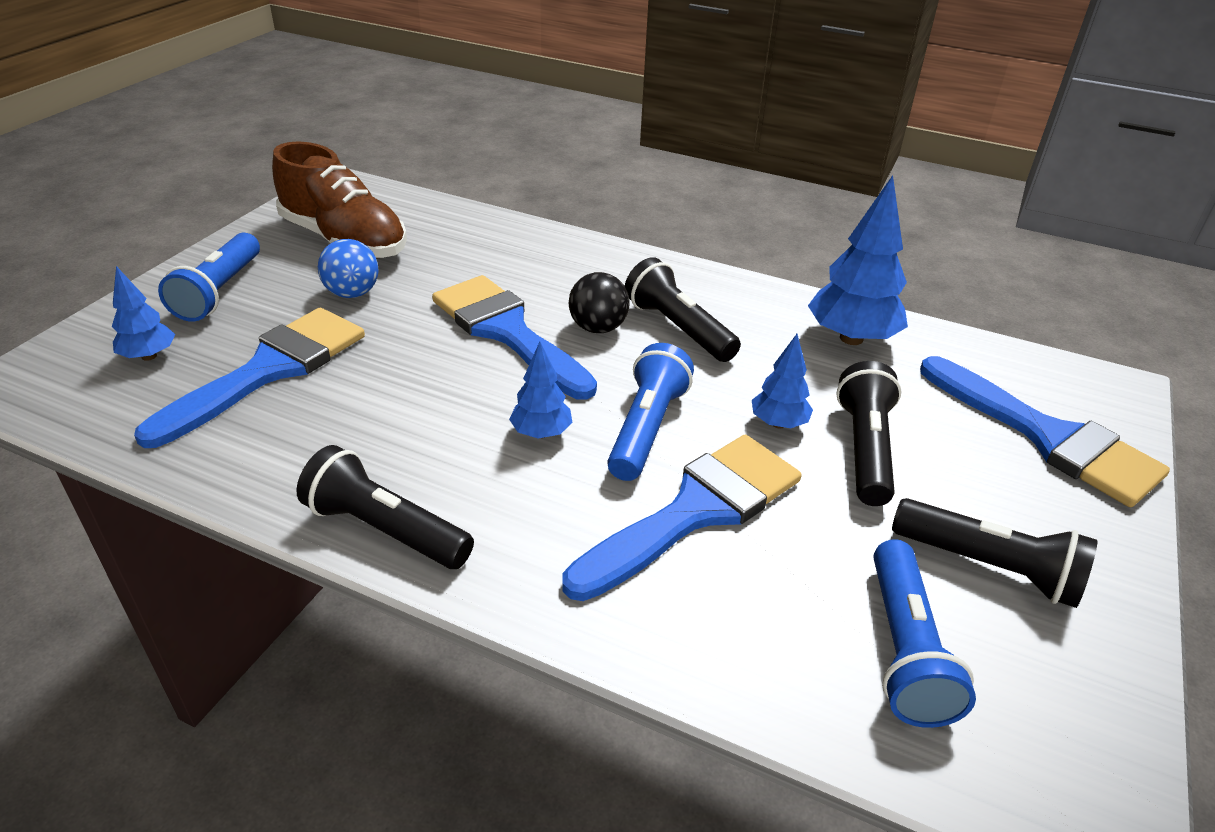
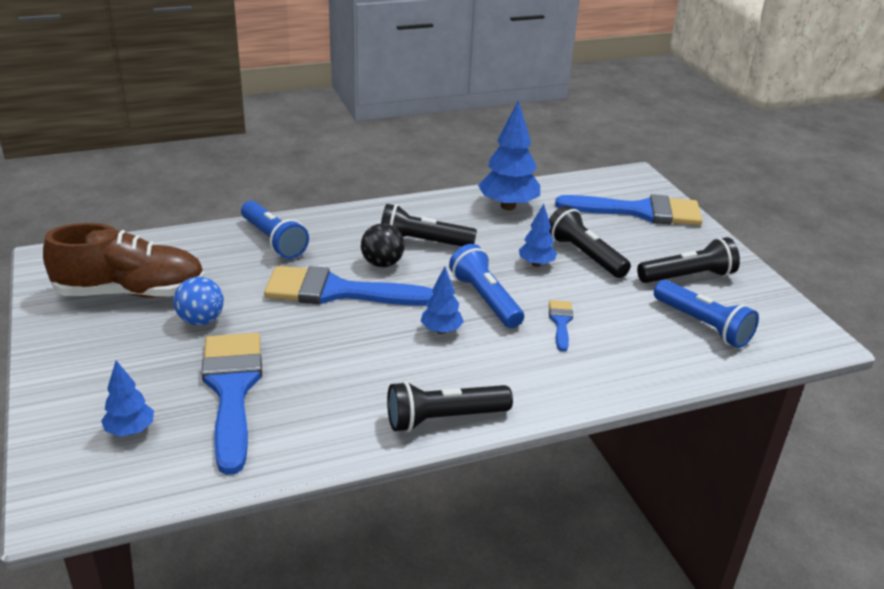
camera: 45 degrees left, 5 degrees down
blue flashlight [158,233,260,322] -> blue flashlight moved to [241,201,309,259]
blue brush [562,435,801,601] -> blue brush [549,300,573,351], size x0.46

